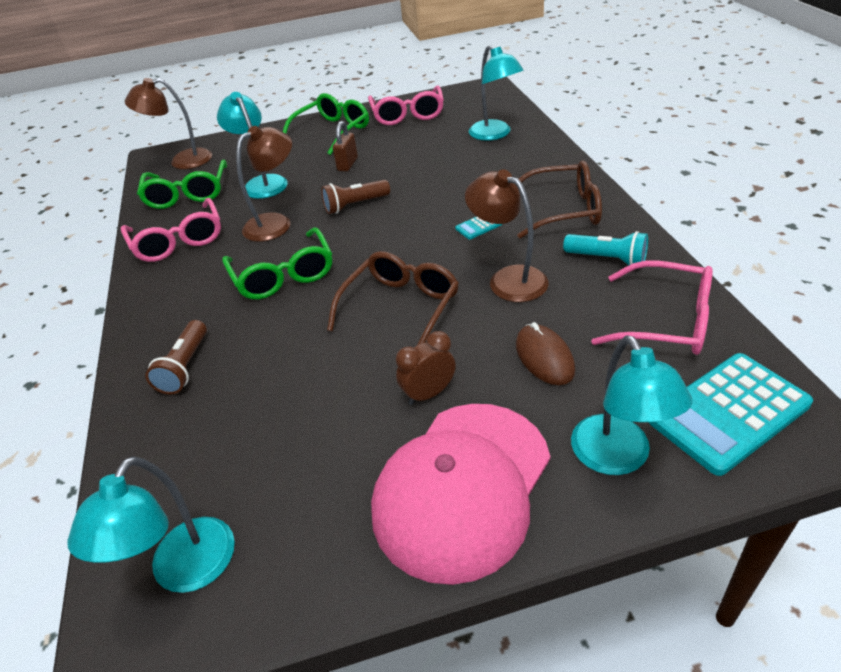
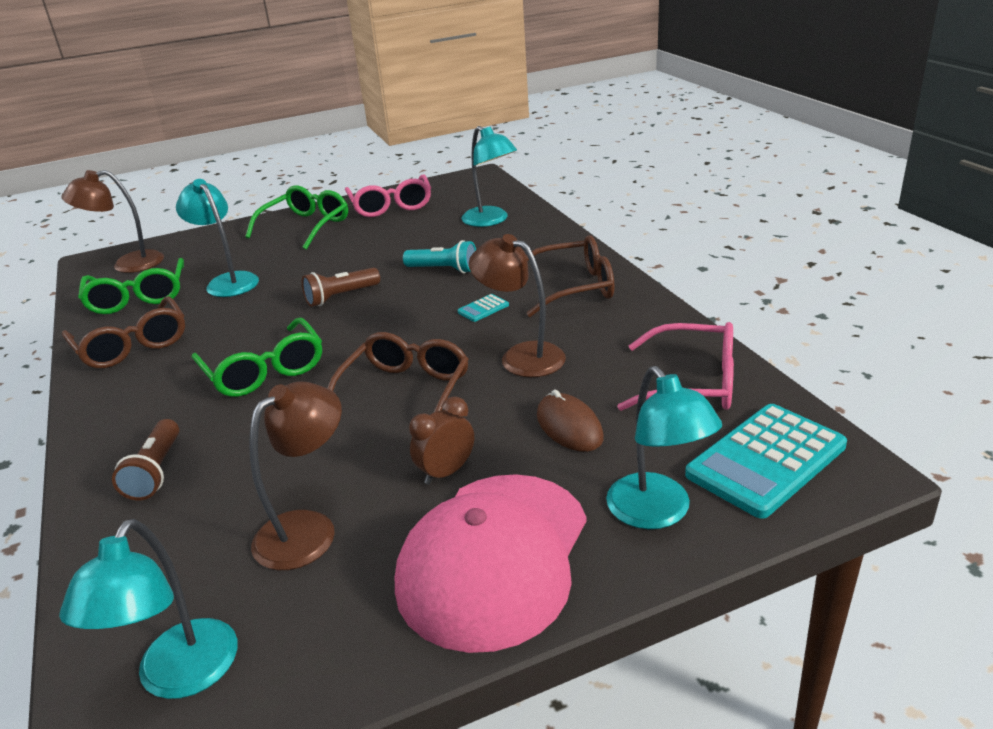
camera: 10 degrees left, 10 degrees down
pink glasses [121,198,221,262] -> brown glasses [62,296,185,368]
brown lamp [236,126,292,242] -> brown lamp moved to [249,381,342,570]
brown padlock [333,121,358,171] -> none
turquoise flashlight [563,231,648,265] -> turquoise flashlight moved to [403,240,476,273]

